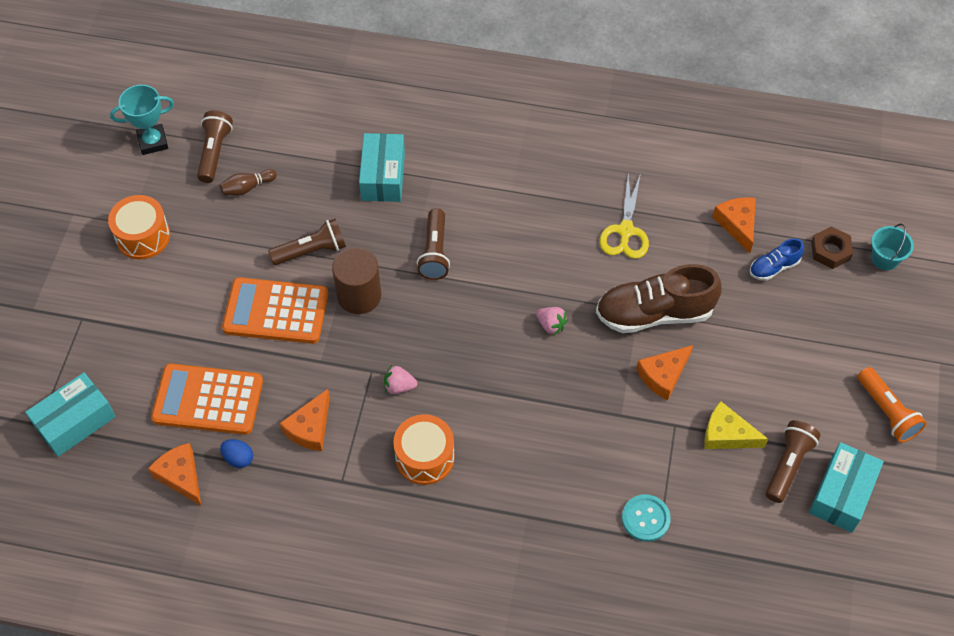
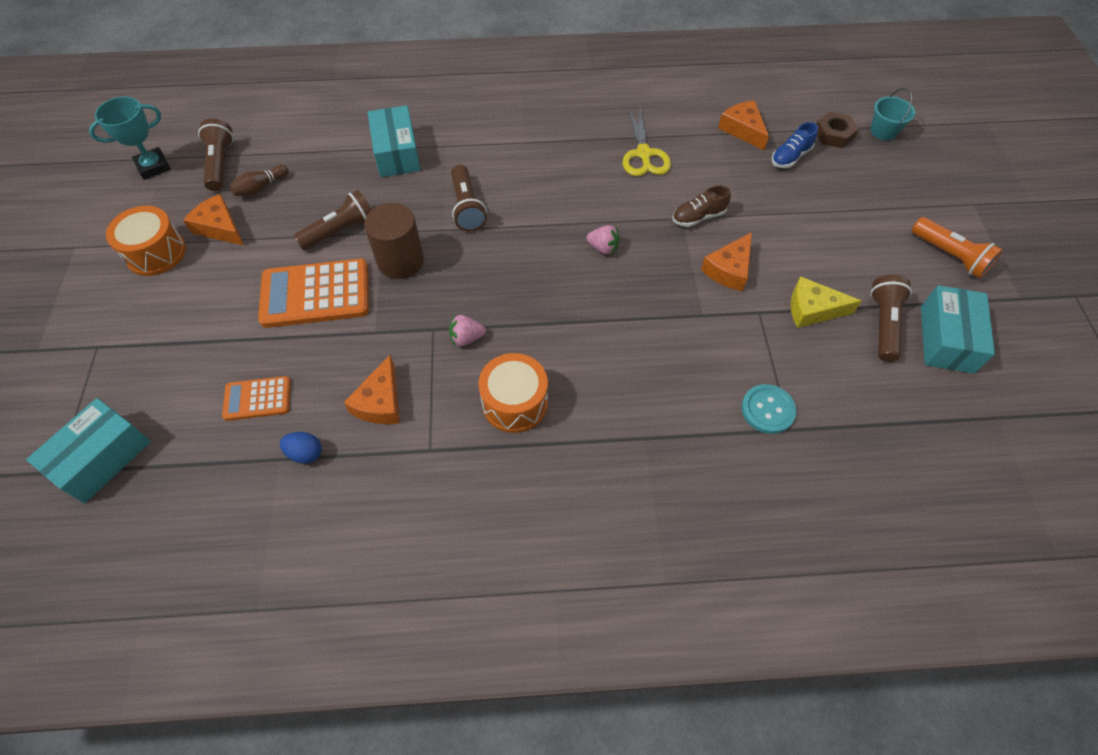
camera: 15 degrees left, 0 degrees up
orange cheese [148,443,201,506] -> orange cheese moved to [183,194,244,245]
orange calculator [151,363,263,435] -> orange calculator [222,376,291,421], size x0.55
brown shoe [596,264,722,333] -> brown shoe [672,185,731,227], size x0.49

